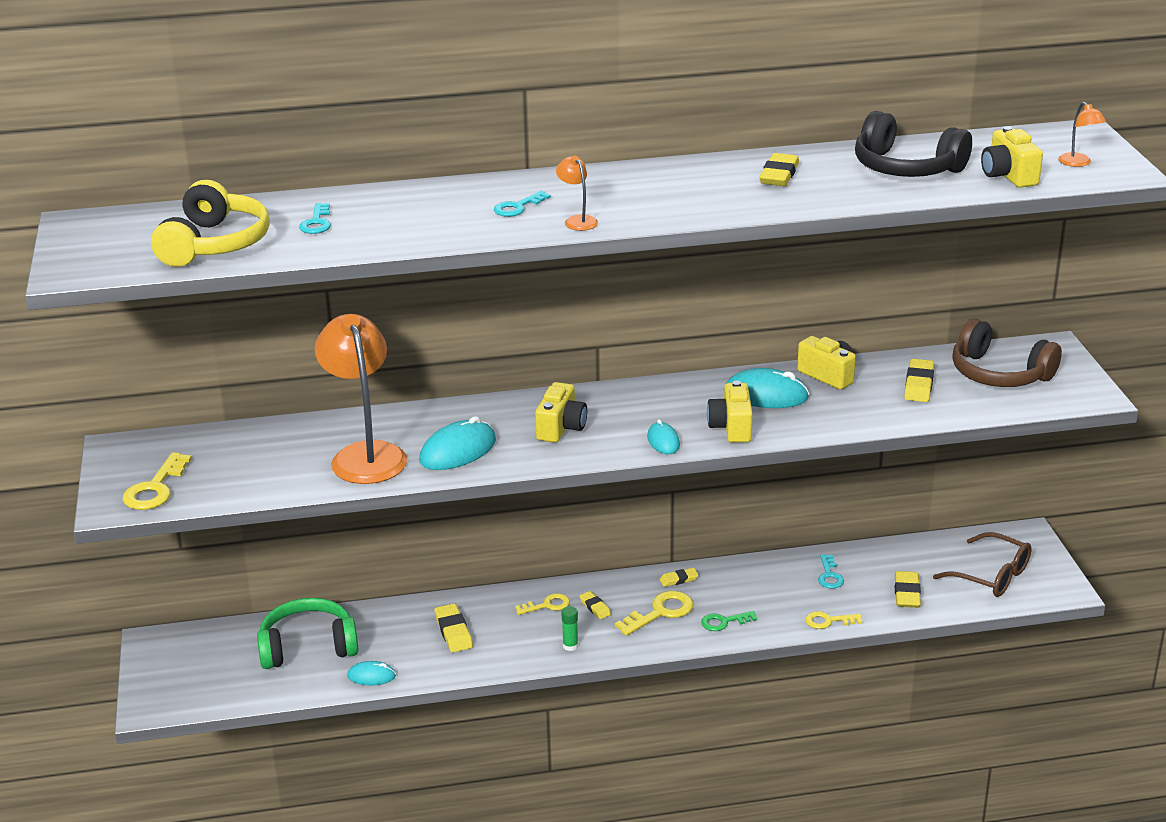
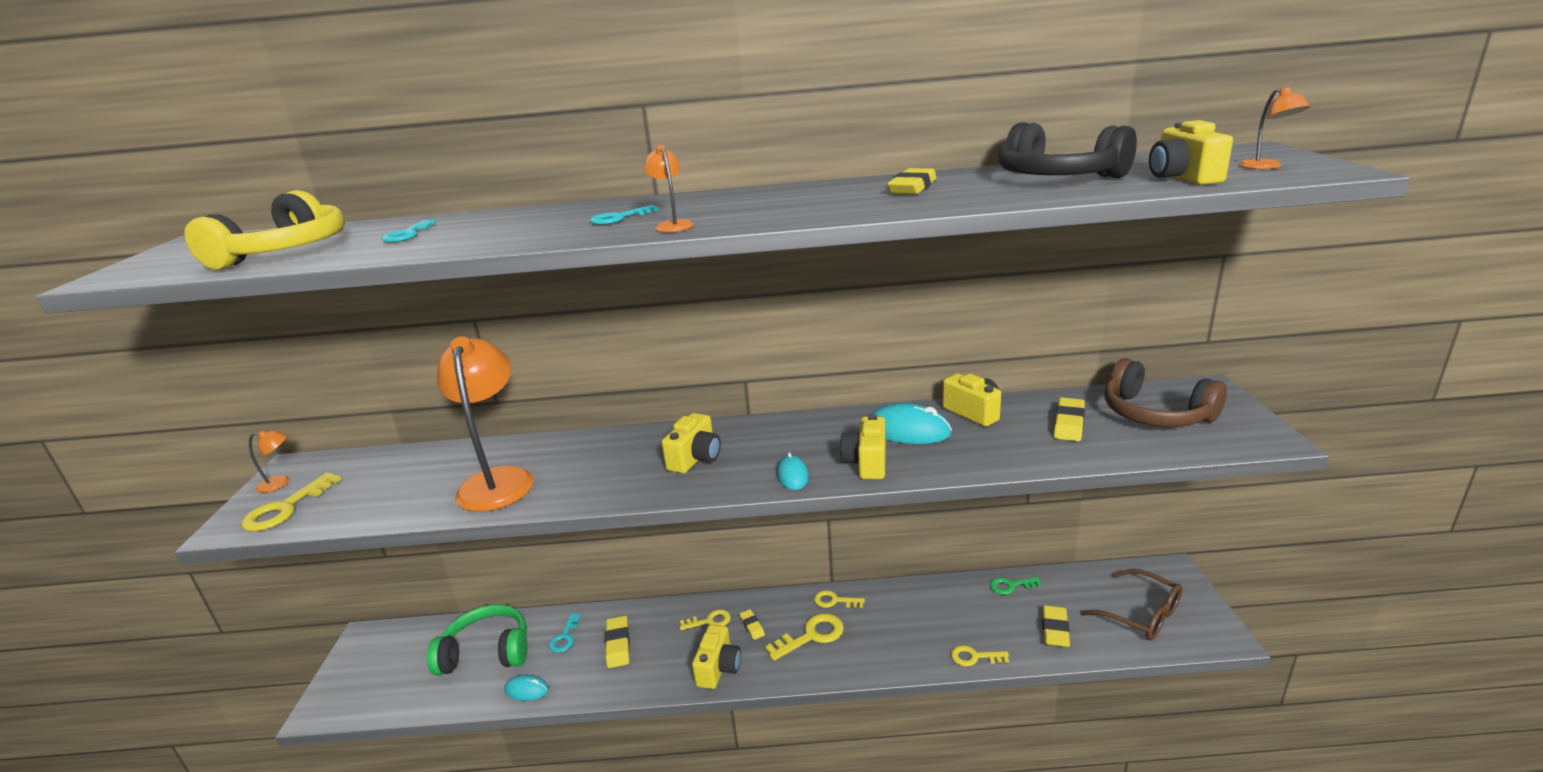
camera: 10 degrees right, 5 degrees down
turquoise mouse [419,416,496,470] -> none
green glue stick [561,606,578,651] -> yellow camera [692,624,741,689]
yellow eraser [660,568,699,587] -> yellow key [814,590,865,608]
green key [701,611,757,631] -> green key moved to [990,577,1042,595]
turquoise key [818,554,844,589] -> turquoise key moved to [549,614,581,653]
none -> orange lamp [249,430,289,493]

